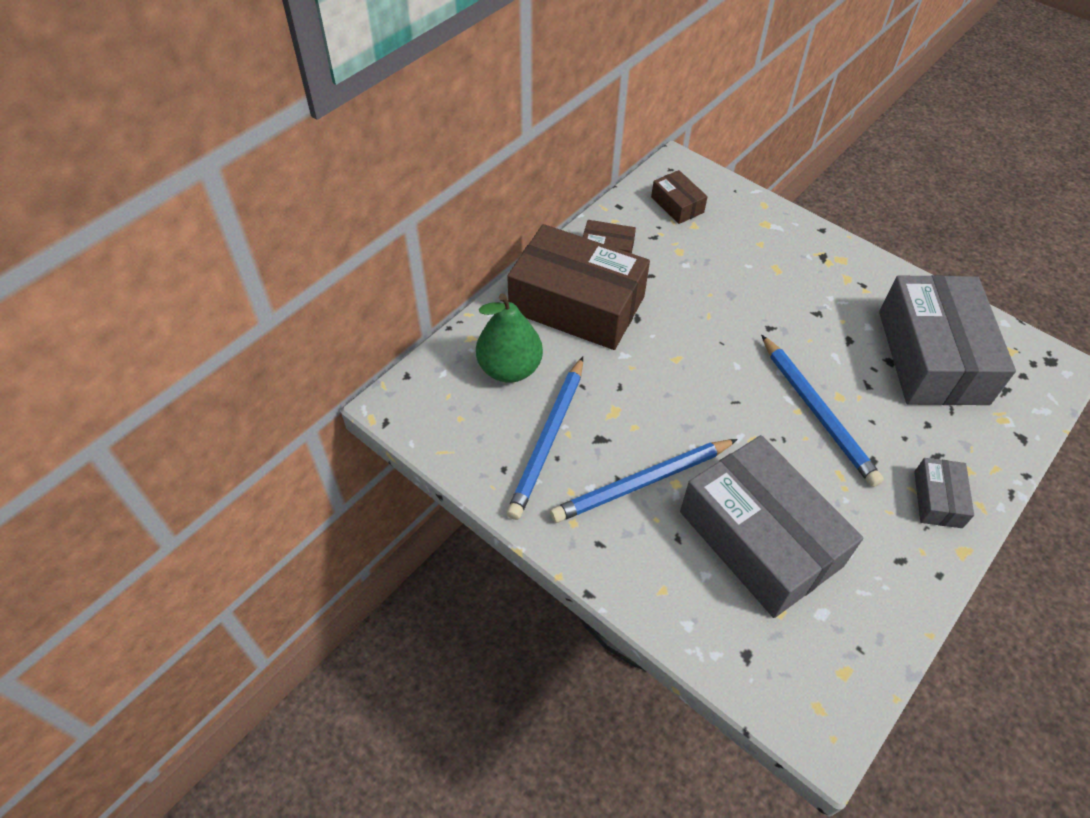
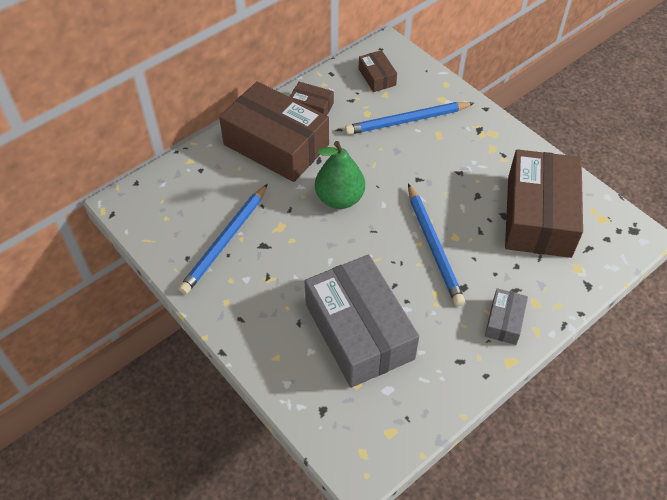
camera: 10 degrees right, 0 degrees up
green pear [476,293,543,383] -> green pear moved to [315,141,365,209]
blue pencil [550,439,738,523] -> blue pencil moved to [345,102,474,135]
grey box [879,275,1016,405] -> brown box [505,149,583,258]

